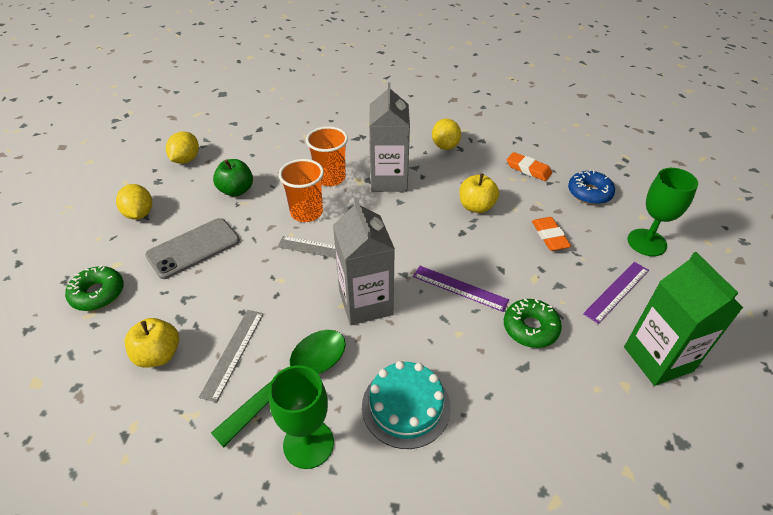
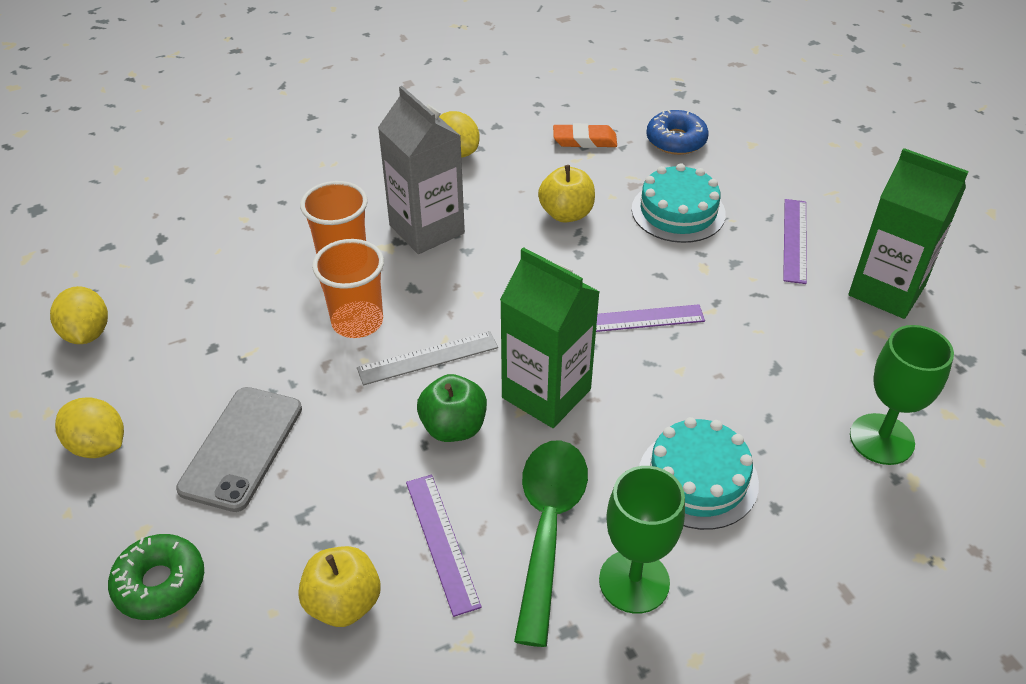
camera: 35 degrees left, 0 degrees up
grey ruler [199,310,264,402] -> purple ruler [406,475,482,617]
green apple [213,159,253,197] -> green apple moved to [417,374,487,442]
grey carton [333,197,395,325] -> green carton [500,247,600,428]
green donut [504,299,562,348] -> none
orange eraser [532,217,571,251] -> turquoise cake [632,163,726,243]
green goblet [628,168,698,256] -> green goblet moved to [850,325,954,465]

